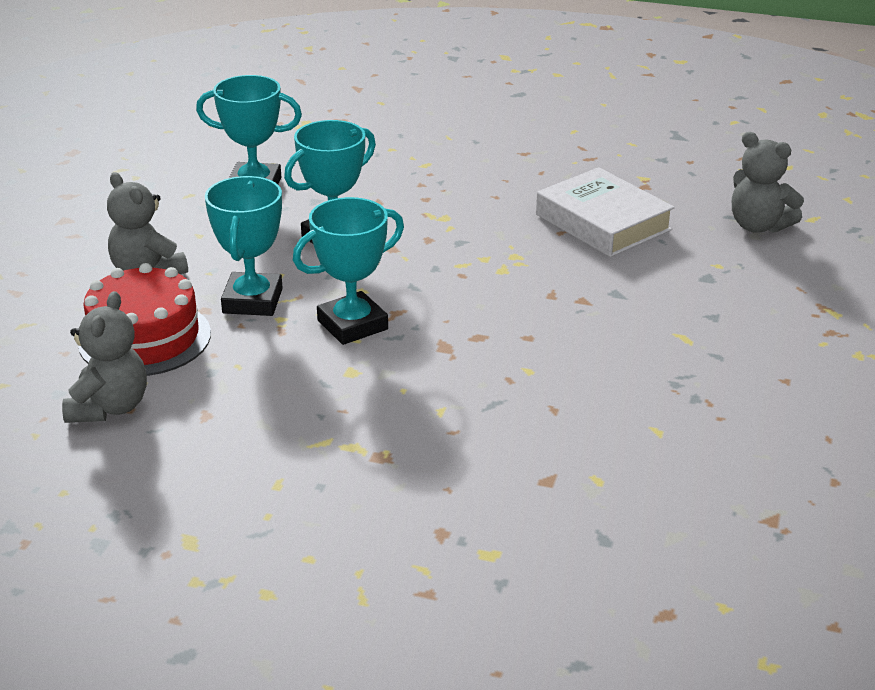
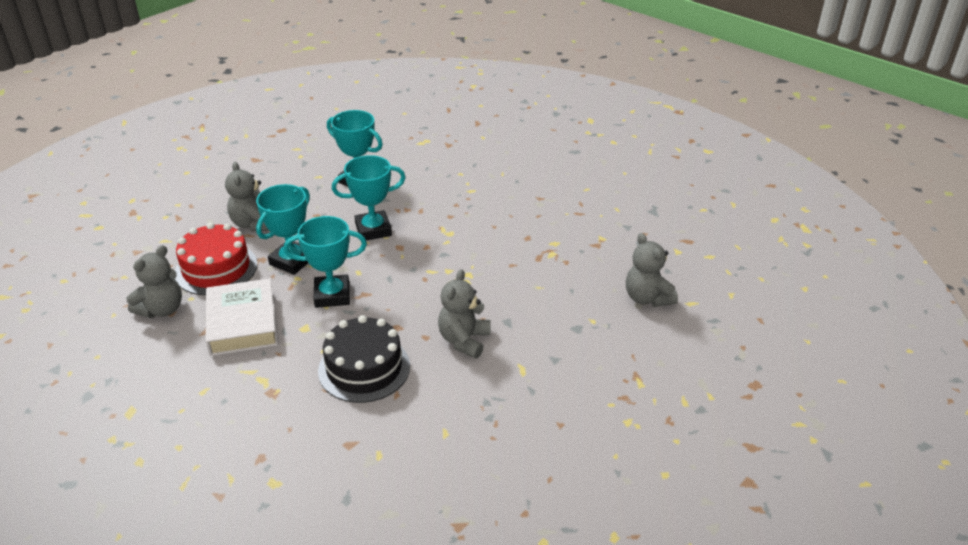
camera: 25 degrees right, 5 degrees up
white book [536,167,675,257] -> white book moved to [206,278,278,356]
none -> black cake [318,315,410,403]
none -> grey teddy bear [438,269,491,359]

